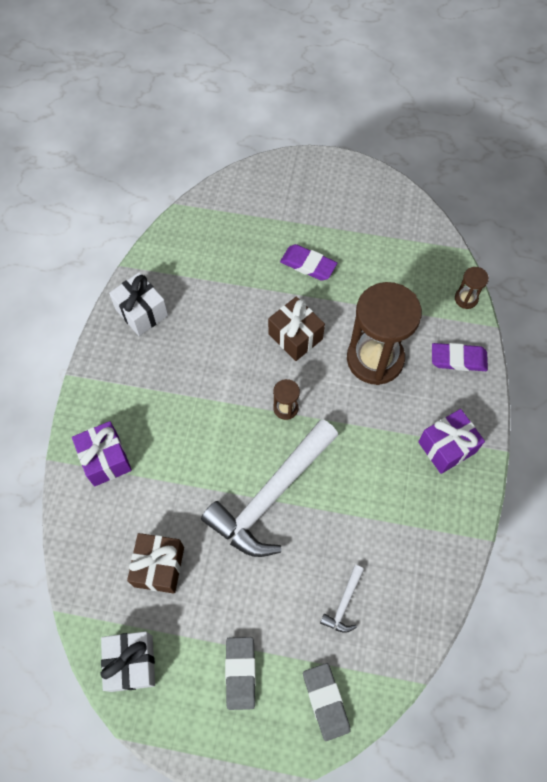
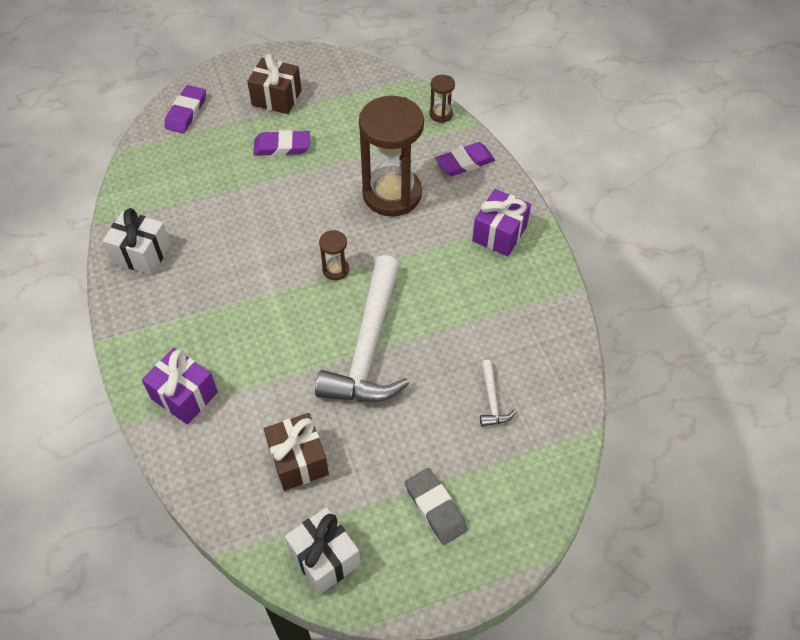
camera: 30 degrees left, 10 degrees down
brown gift [268,297,325,361] -> brown gift moved to [247,54,302,114]
grey eraser [303,663,350,741] -> none
none -> purple eraser [164,85,206,133]

